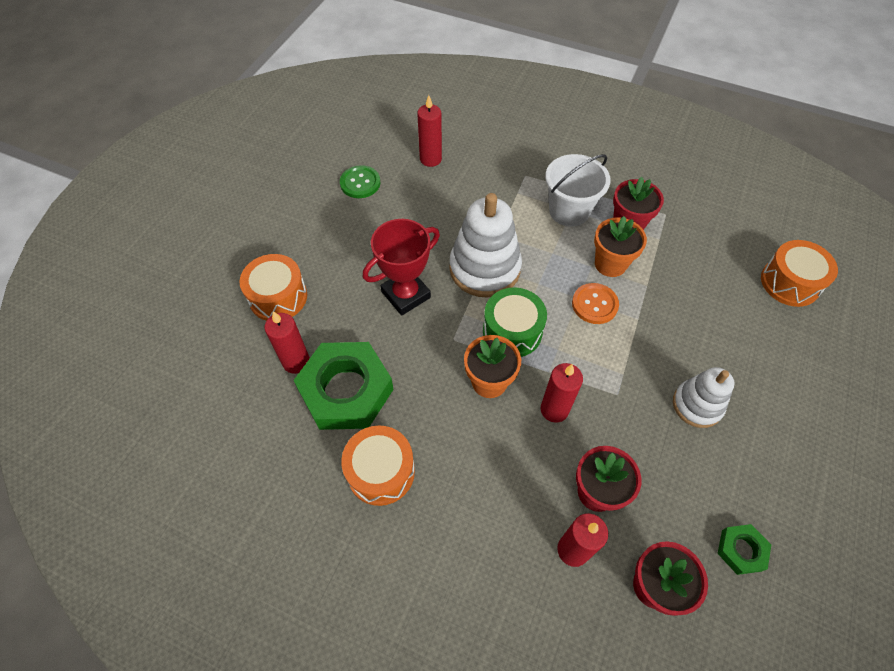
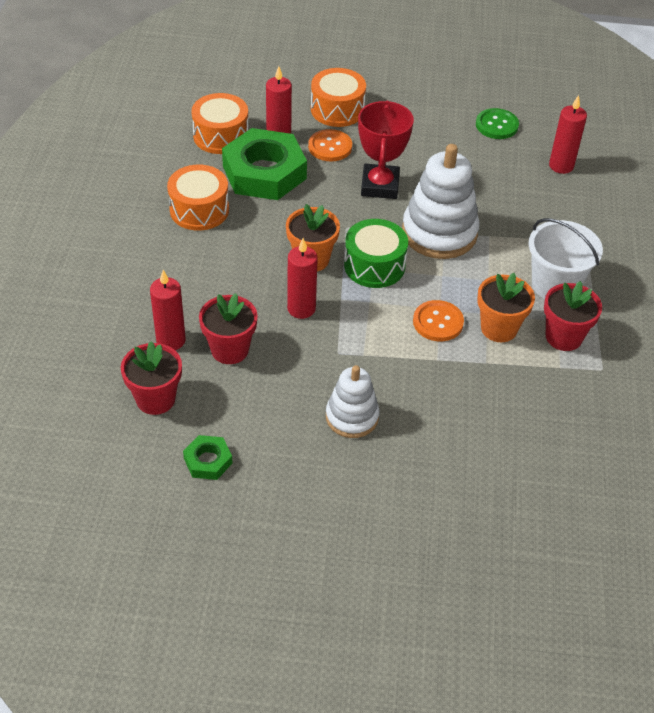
camera: 70 degrees right, 10 degrees down
red trophy [363,219,440,316] -> red trophy turned 60 degrees clockwise [358,101,414,199]
orange drum [761,240,838,307] -> orange drum moved to [191,93,249,154]
none -> orange button [308,129,352,162]

